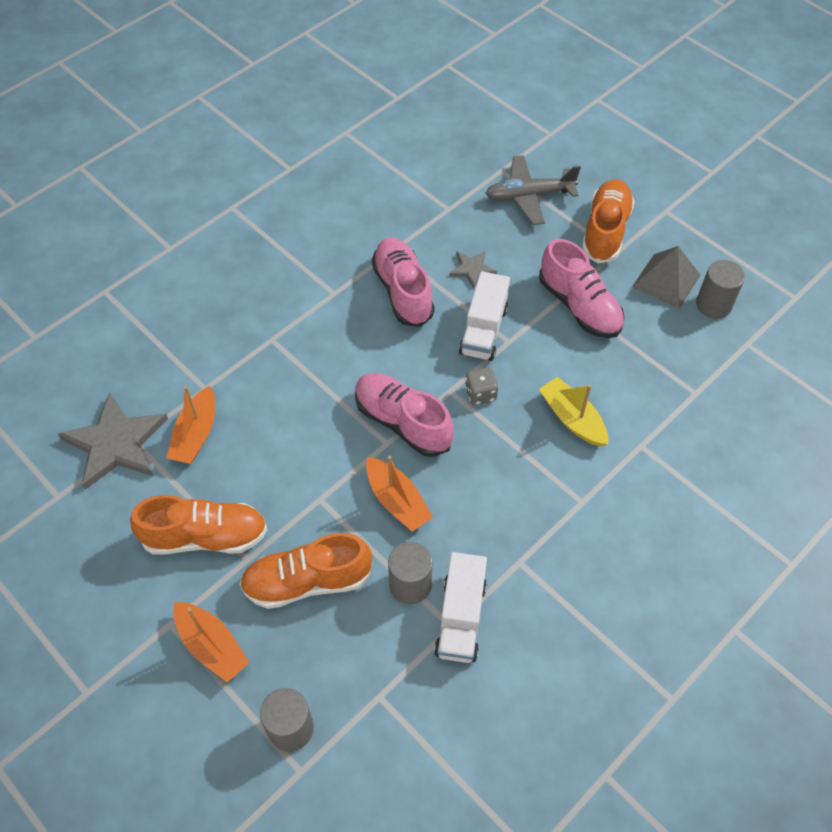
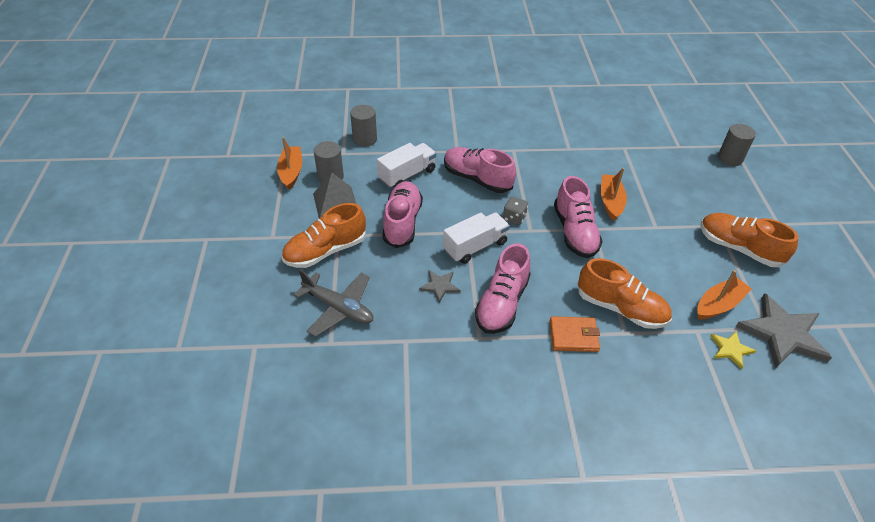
camera: 140 degrees left, 10 degrees down
orange boat [173,602,250,683] -> orange boat moved to [277,137,302,190]
orange shoe [240,533,372,609] -> orange shoe moved to [578,258,672,329]
grey cylinder [388,542,432,604] -> grey cylinder moved to [350,105,377,147]
white truck [434,552,487,663] -> white truck moved to [377,143,436,188]
yellow boat [539,377,608,447] -> pink shoe [444,147,516,193]
none -> orange wallet [550,316,600,352]
none -> yellow star [710,331,756,369]

